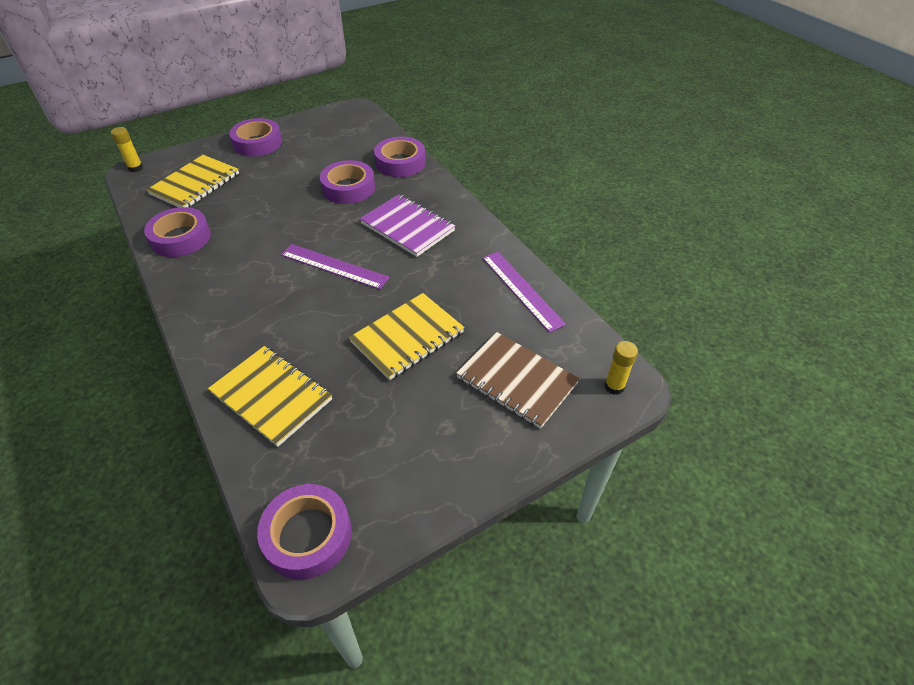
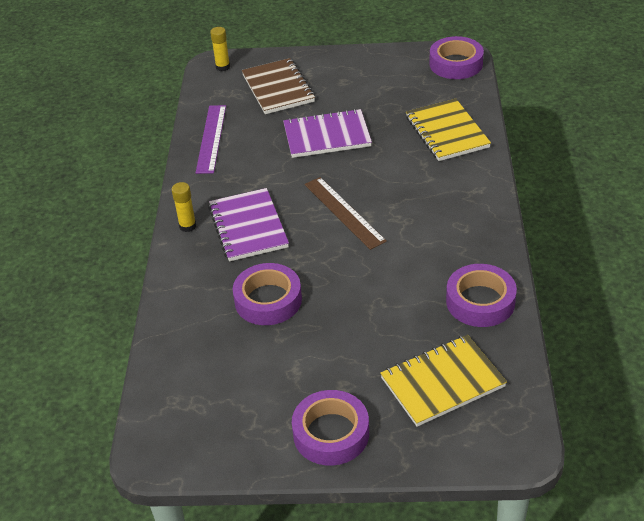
camera: 145 degrees left, 5 degrees down
yellow glue stick [111,127,143,172] -> yellow glue stick moved to [171,182,196,232]
purple ruler [281,244,390,290] -> brown ruler [304,177,387,250]
yellow notebook [349,293,465,380] -> purple notebook [283,109,372,158]
purple tape [374,137,425,177] -> none

